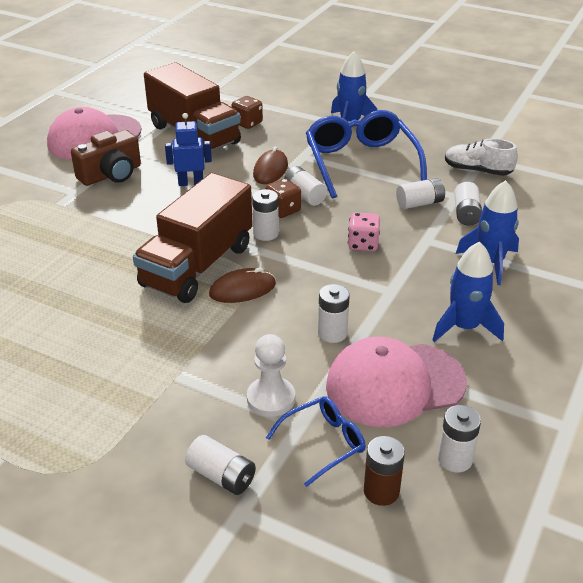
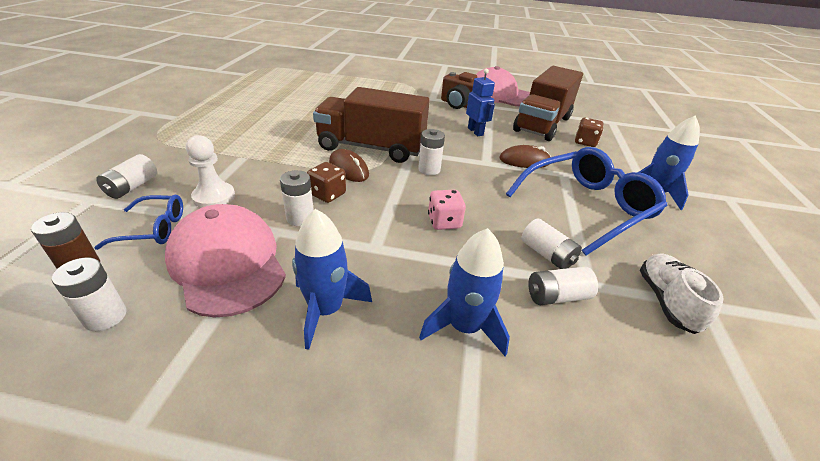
camera: 70 degrees right, 0 degrees up
brown dice [265,179,301,218] -> brown dice moved to [307,162,346,203]
blue glasses [266,397,366,487] -> blue glasses turned 45 degrees counterclockwise [94,195,183,250]
white battery [284,166,327,206] -> none

